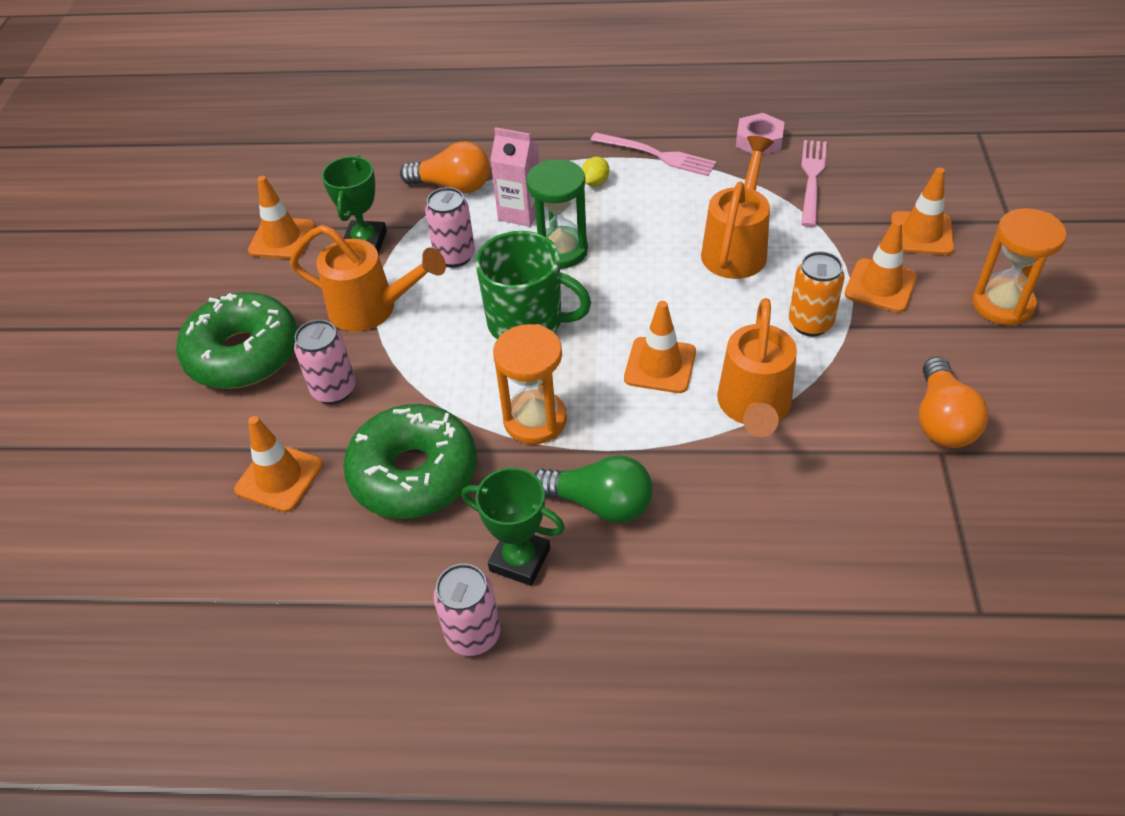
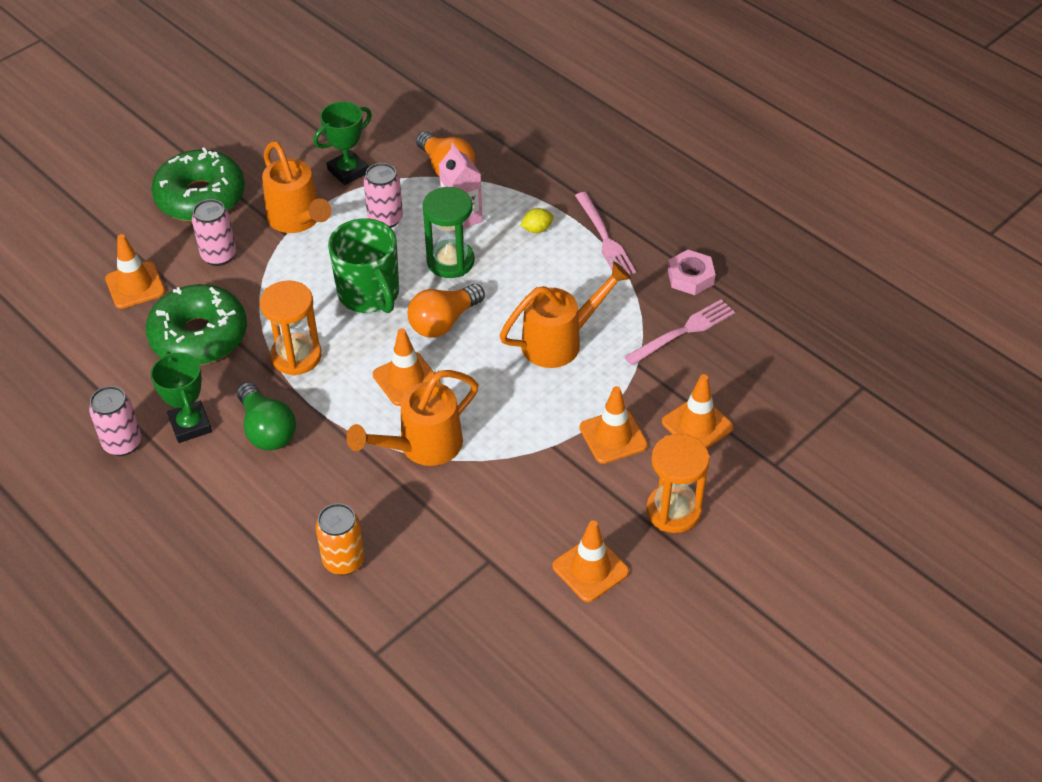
camera: 40 degrees right, 0 degrees up
orange traffic cone [248,176,315,259] -> orange traffic cone moved to [552,520,629,602]
orange can [789,251,845,336] -> orange can moved to [316,503,365,575]
orange light bulb [919,357,989,448] -> orange light bulb moved to [408,284,485,338]

